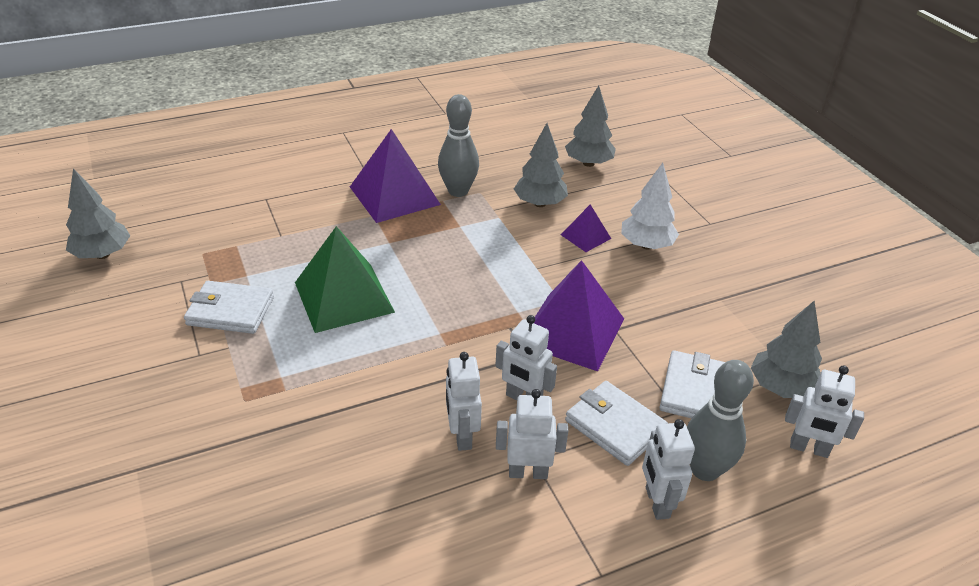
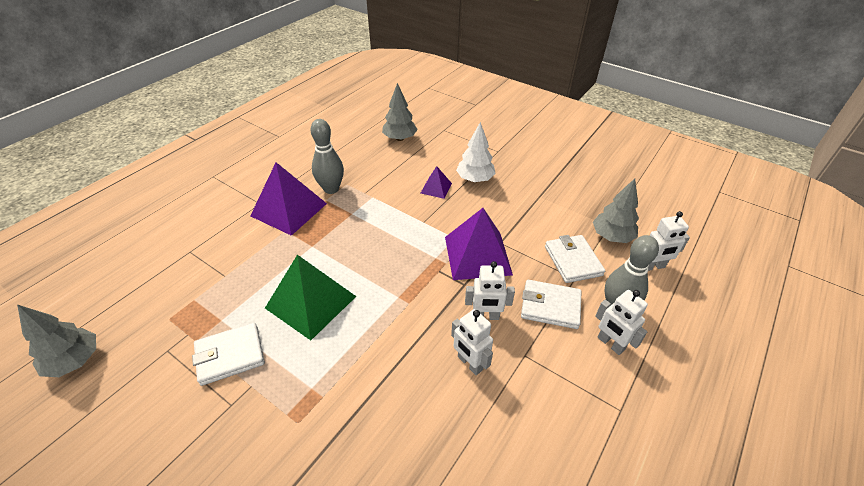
camera: 30 degrees left, 5 degrees up
white robot [496,389,568,479] -> none
grey tree [514,123,568,207] -> none

